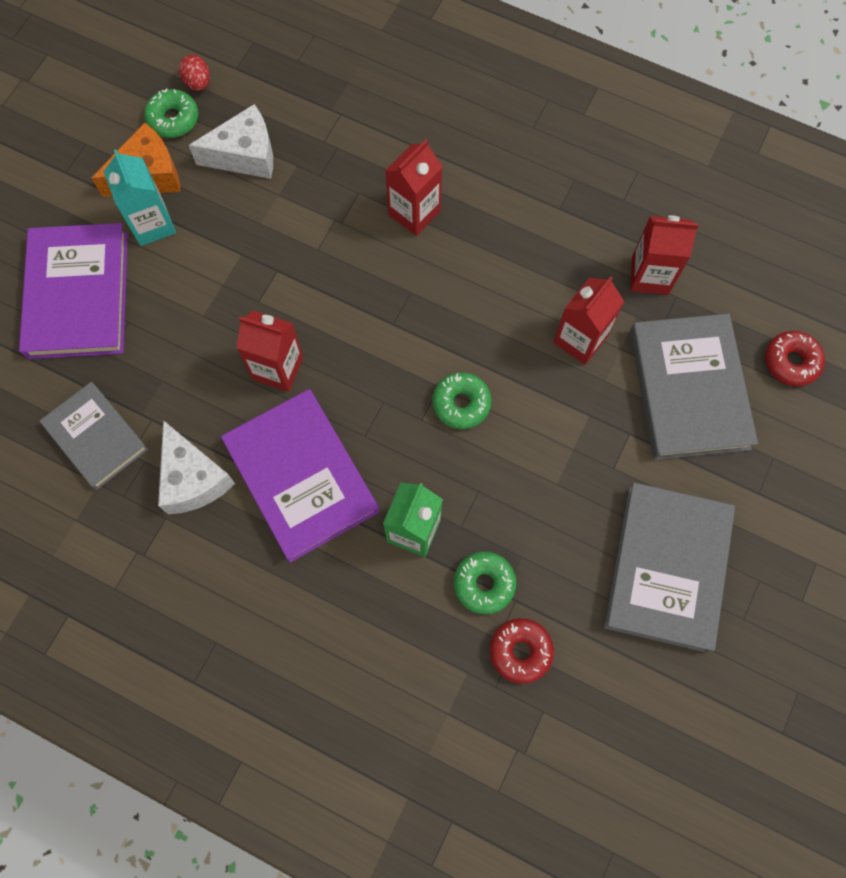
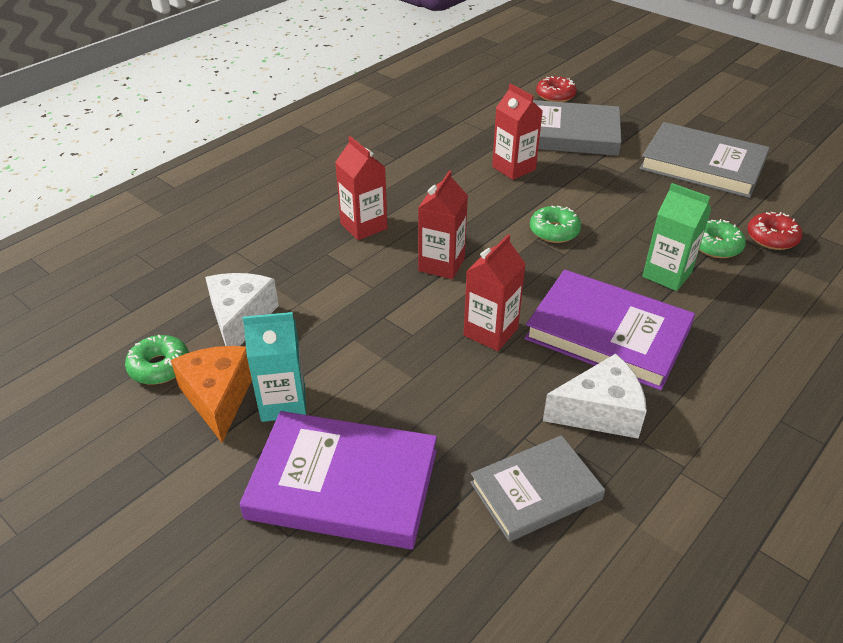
camera: 75 degrees left, 30 degrees down
red egg [179,55,210,91] -> none
purple book [221,389,379,563] -> purple book turned 45 degrees clockwise [524,269,695,390]
red carton [630,215,699,295] -> red carton moved to [418,170,468,279]

